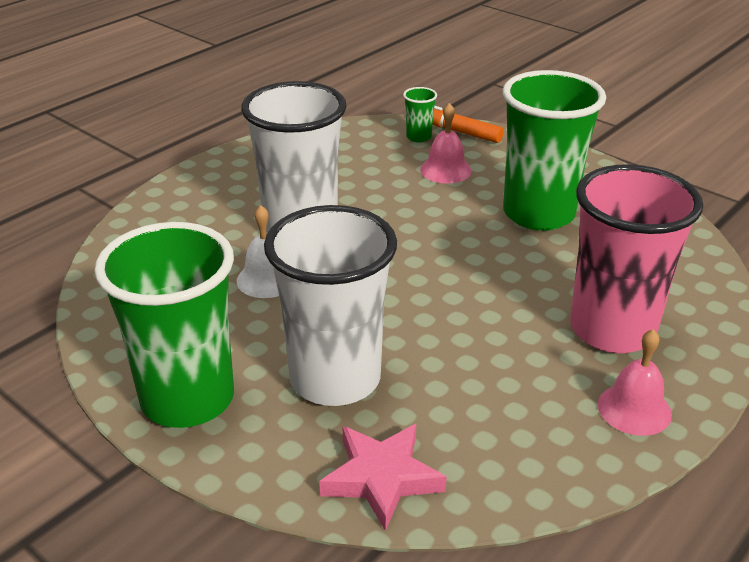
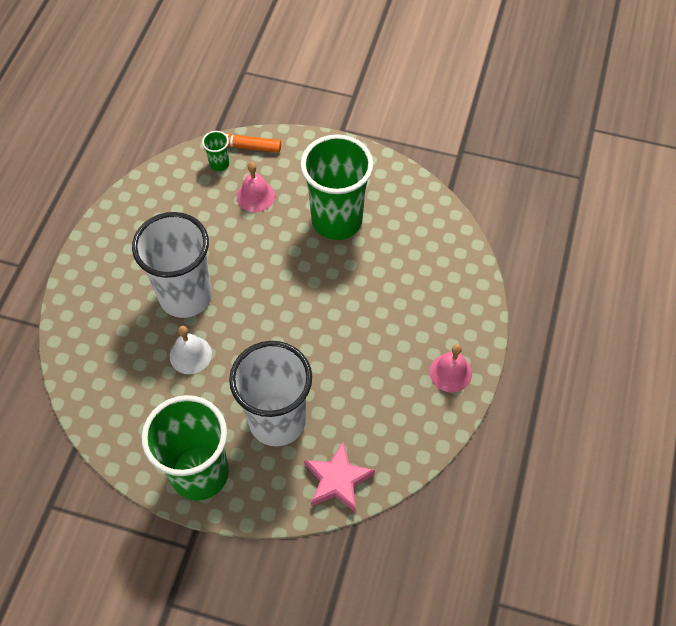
camera: 25 degrees left, 25 degrees up
pink cup [570,164,703,353] -> none

